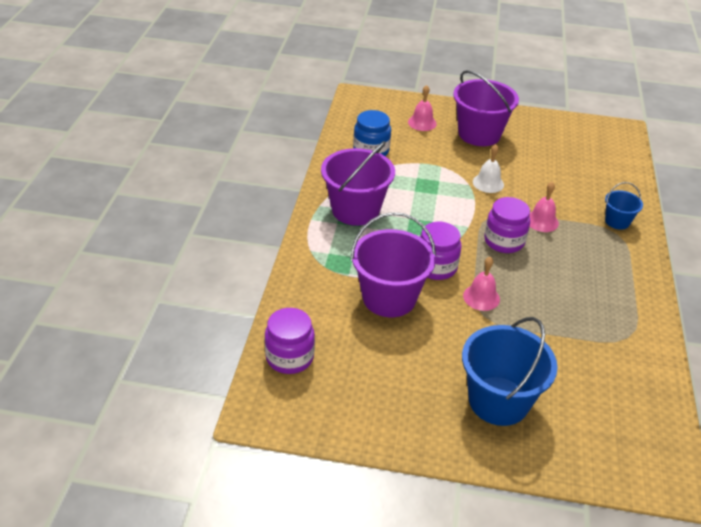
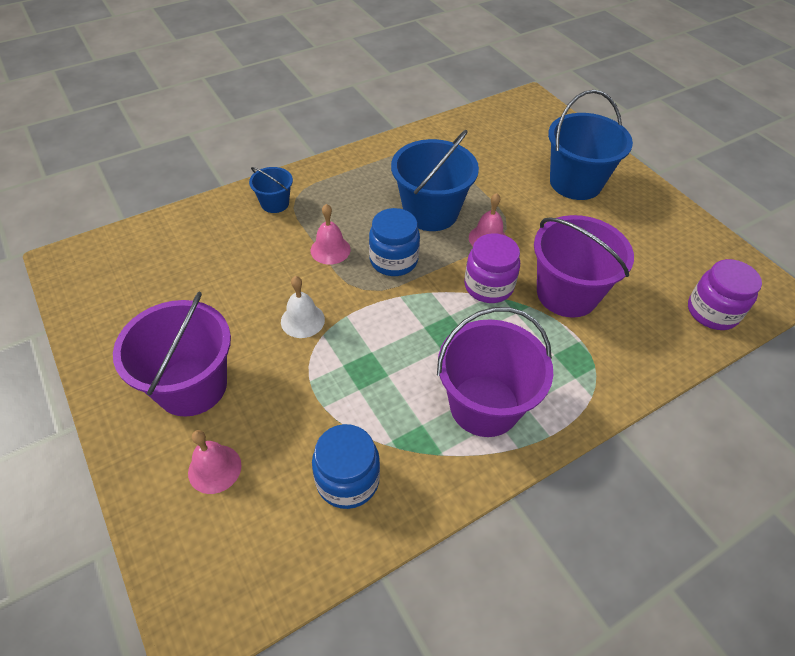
camera: 130 degrees left, 10 degrees up
purple jar [484,197,530,253] -> blue jar [369,208,420,276]
none -> blue bucket [391,130,479,231]

